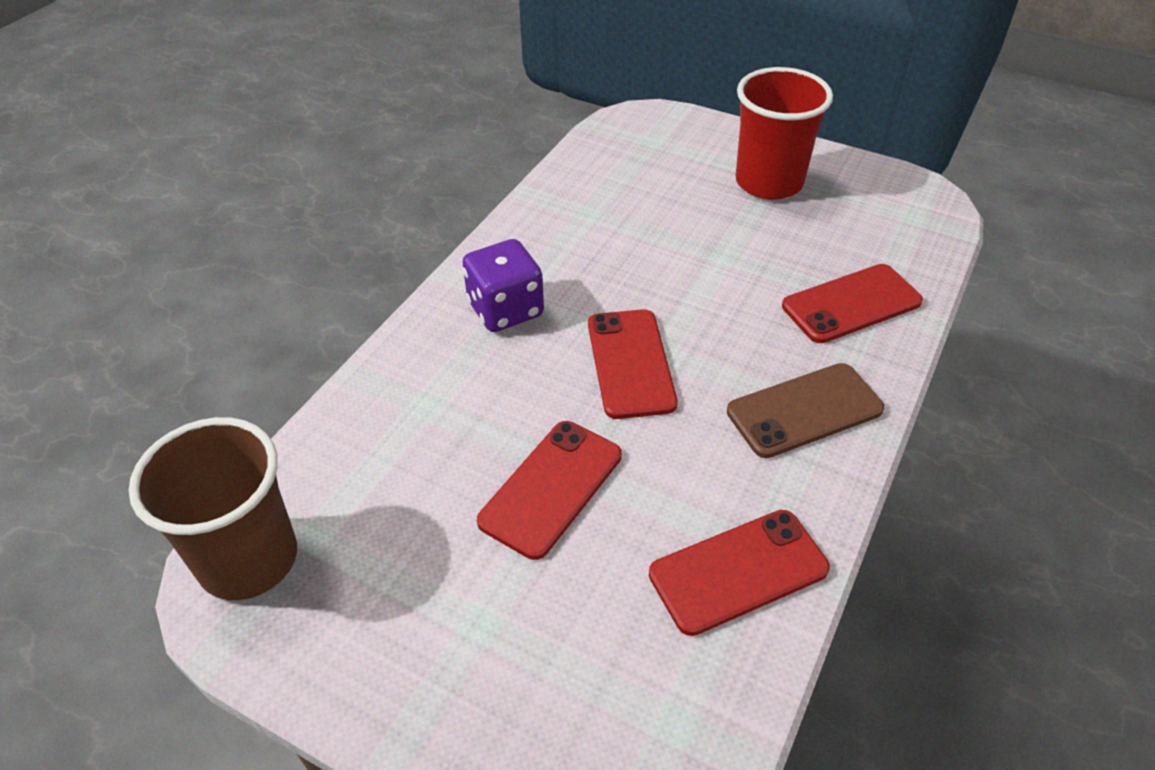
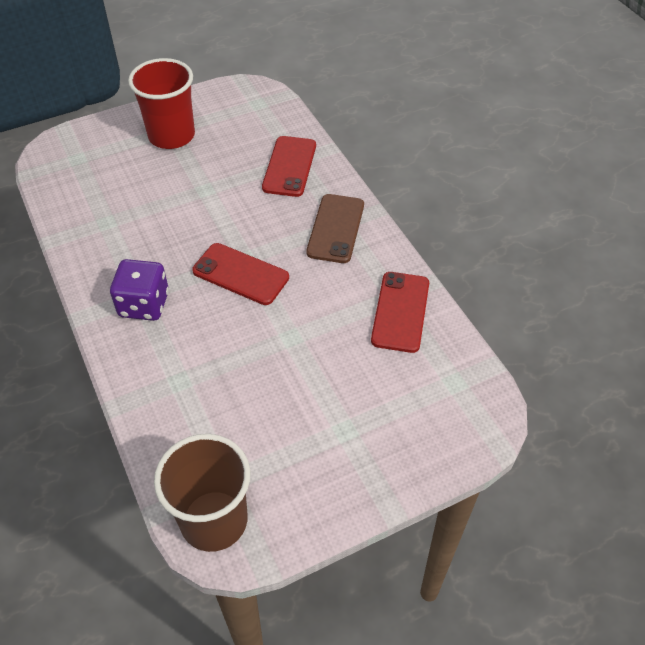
camera: 55 degrees left, 5 degrees up
red phone [477,421,622,560] -> none

